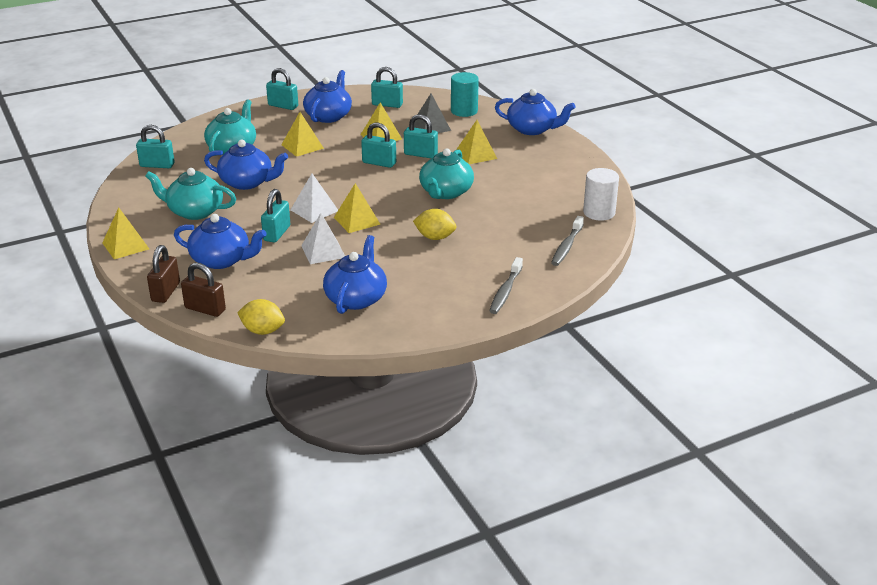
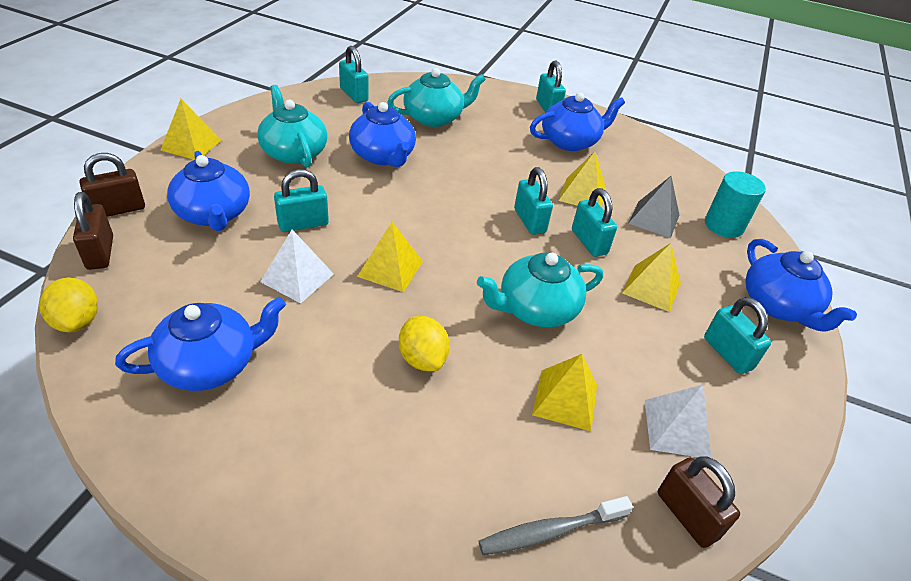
camera: 45 degrees right, 10 degrees up
yellow pyramid [281,112,324,157] -> yellow pyramid moved to [532,354,597,431]
white pyramid [291,174,338,223] -> white pyramid moved to [645,384,711,458]
turquoise padlock [371,67,403,108] -> turquoise padlock moved to [704,297,771,374]
grey toothbrush [490,257,523,314] -> none
white cylinder [583,168,619,221] -> brown padlock [658,456,740,548]

